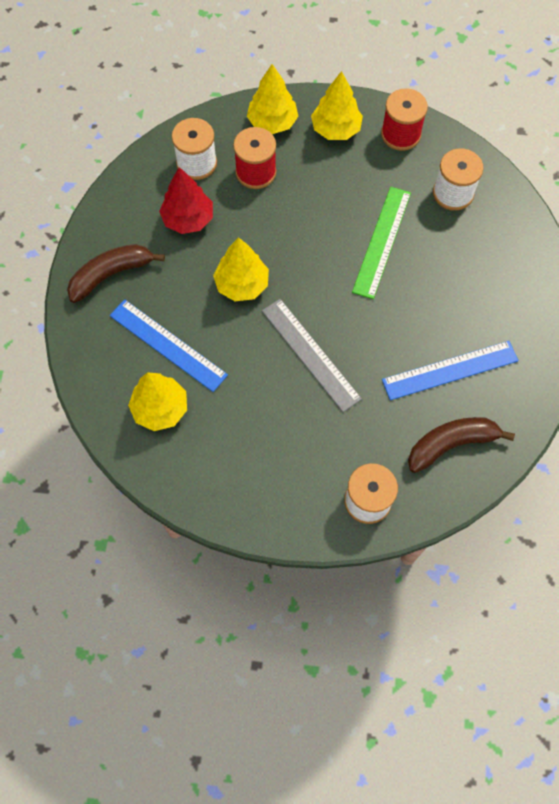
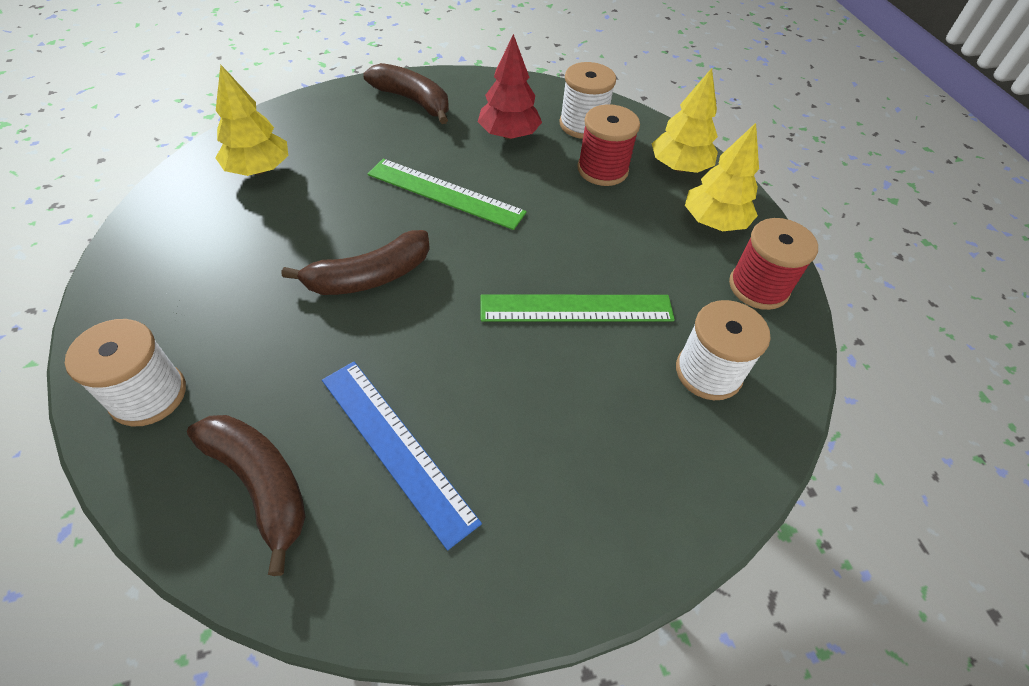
camera: 65 degrees right, 15 degrees down
blue ruler [110,299,228,392] -> none
yellow tree [213,237,269,301] -> green ruler [368,159,527,230]
grey ruler [262,299,362,412] -> brown banana [282,230,430,295]

